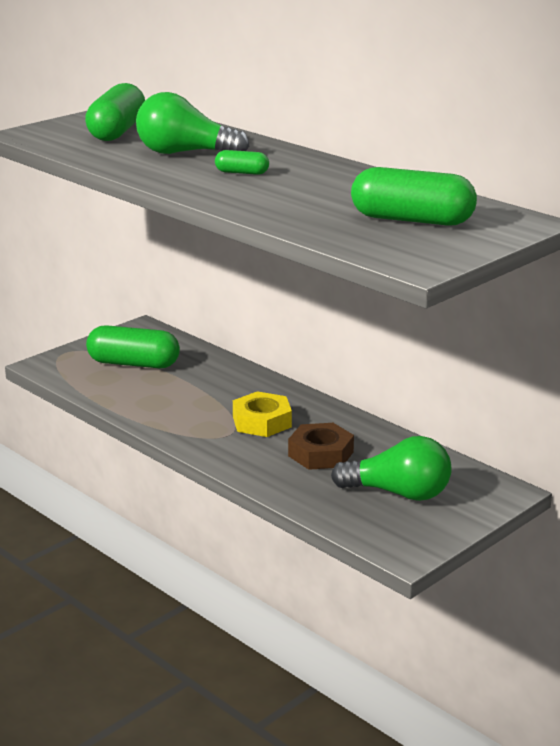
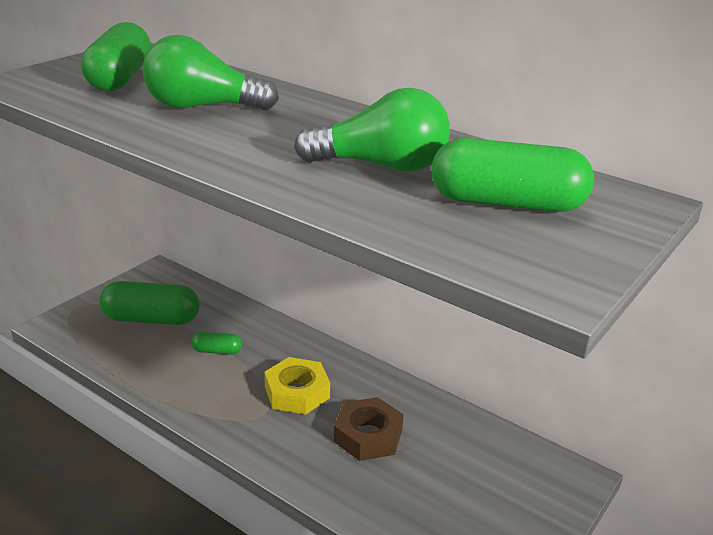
camera: 10 degrees left, 5 degrees up
green capsule [215,150,269,175] -> green capsule moved to [191,332,242,354]
green light bulb [331,436,451,501] -> green light bulb moved to [294,88,450,172]

